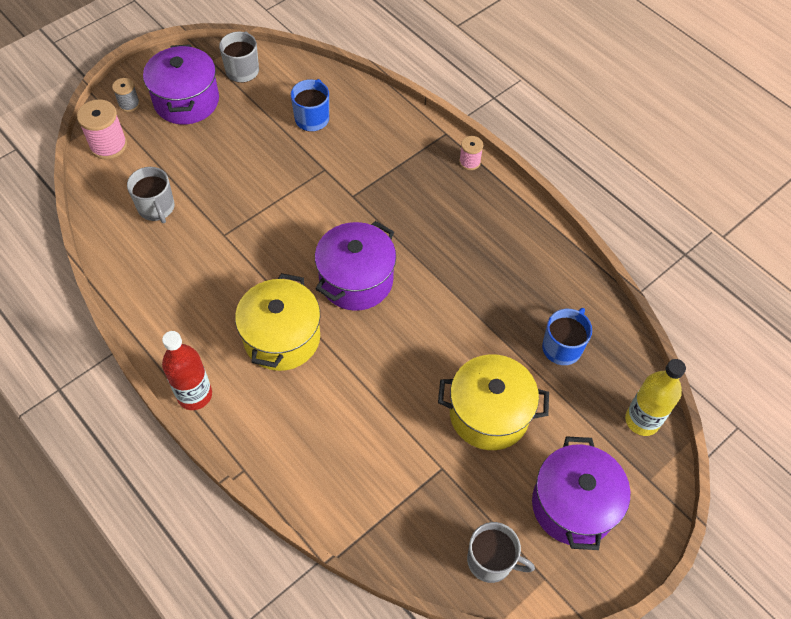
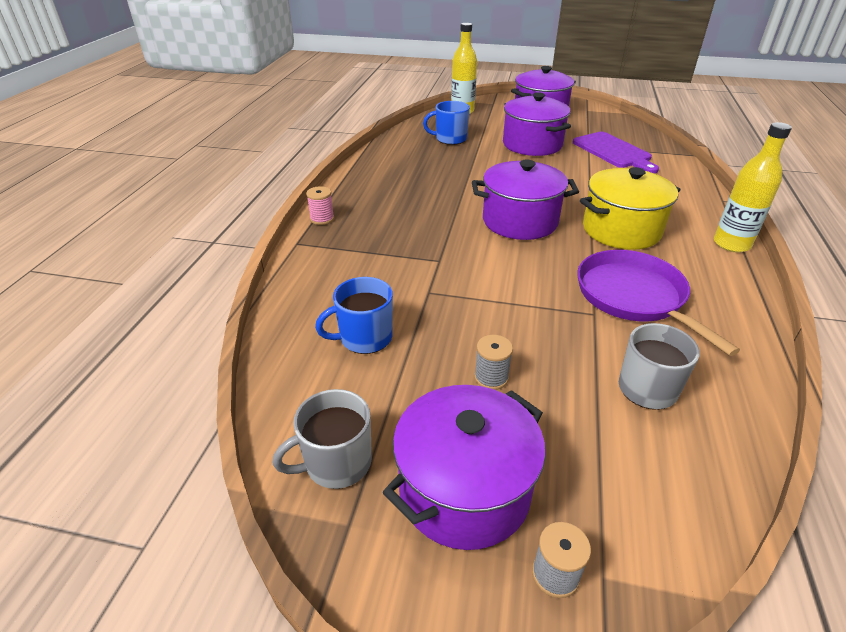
camera: 125 degrees left, 20 degrees down
pink spool [77,99,127,159] -> none
red bottle [162,331,212,410] -> yellow bottle [714,122,792,252]
yellow pot [438,354,549,450] -> purple pot [503,92,571,156]
grey mug [467,522,535,583] -> none
none -> grey spool [474,335,513,390]
none -> purple cutting board [573,132,659,173]
none -> purple pan [577,250,740,356]

